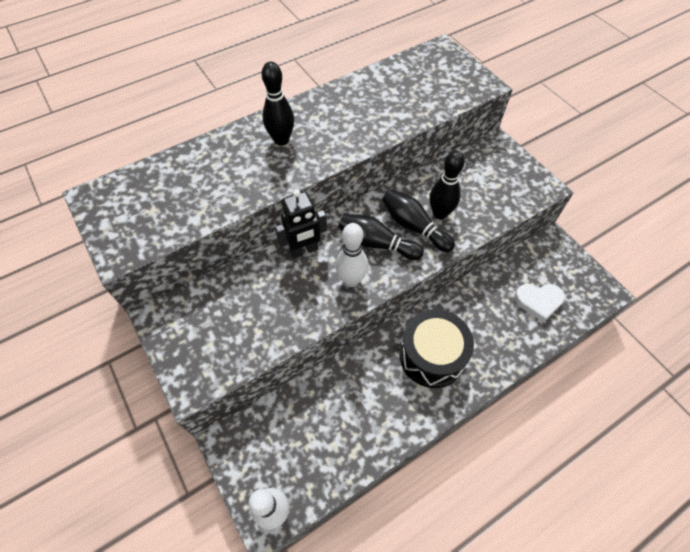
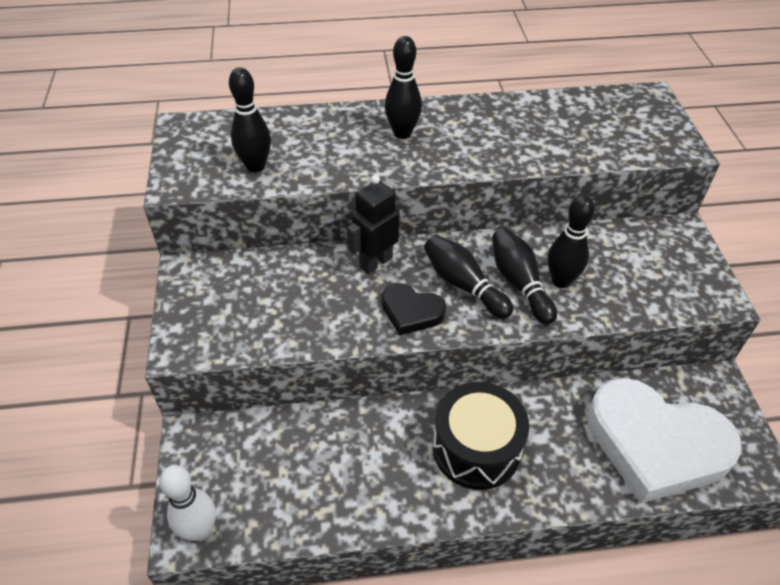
camera: 25 degrees right, 10 degrees down
black robot [275,190,327,258] -> black robot turned 135 degrees clockwise [347,175,400,274]
white bowling pin [336,223,368,287] -> black heart [382,283,446,335]
white heart [514,284,565,322] -> white heart [587,378,742,503], size x2.12
none -> black bowling pin [229,67,271,172]

